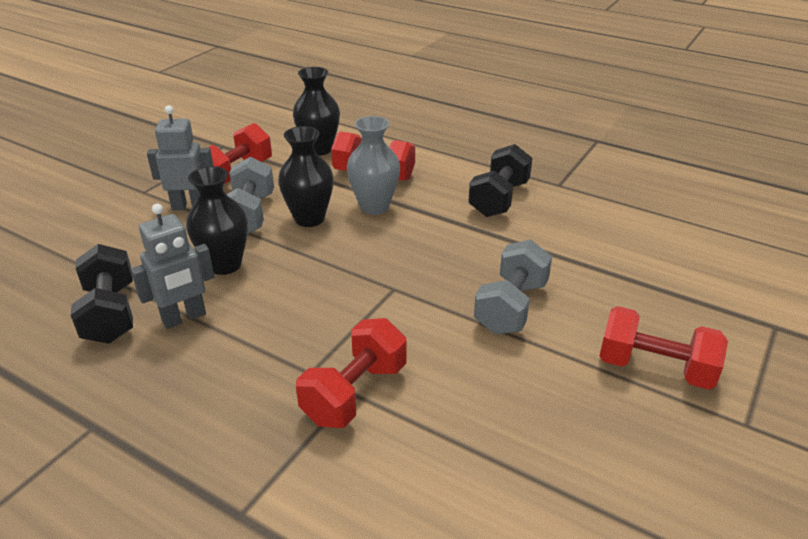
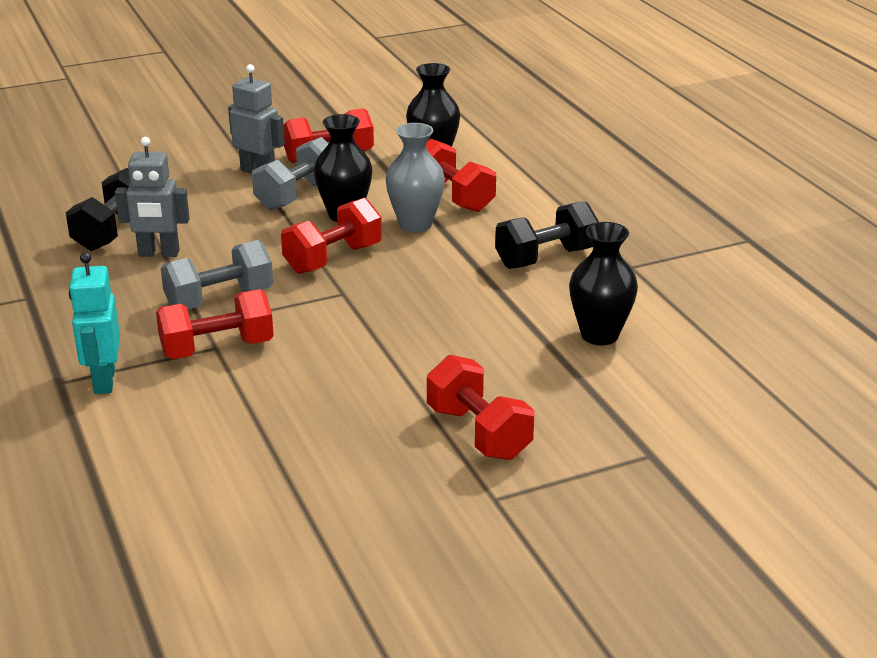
camera: 35 degrees right, 5 degrees down
black vase [186,166,248,275] -> black vase moved to [569,222,638,345]
grey dumbbell [474,239,552,334] -> grey dumbbell moved to [161,240,273,310]
none -> turquoise robot [69,252,120,394]
none -> red dumbbell [281,198,382,274]

